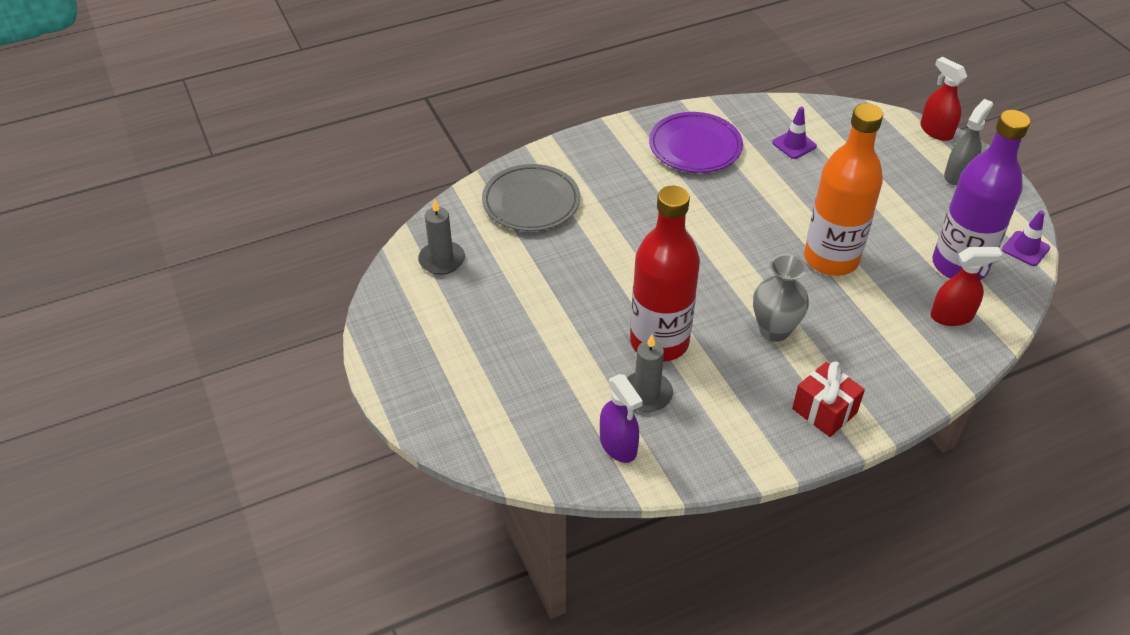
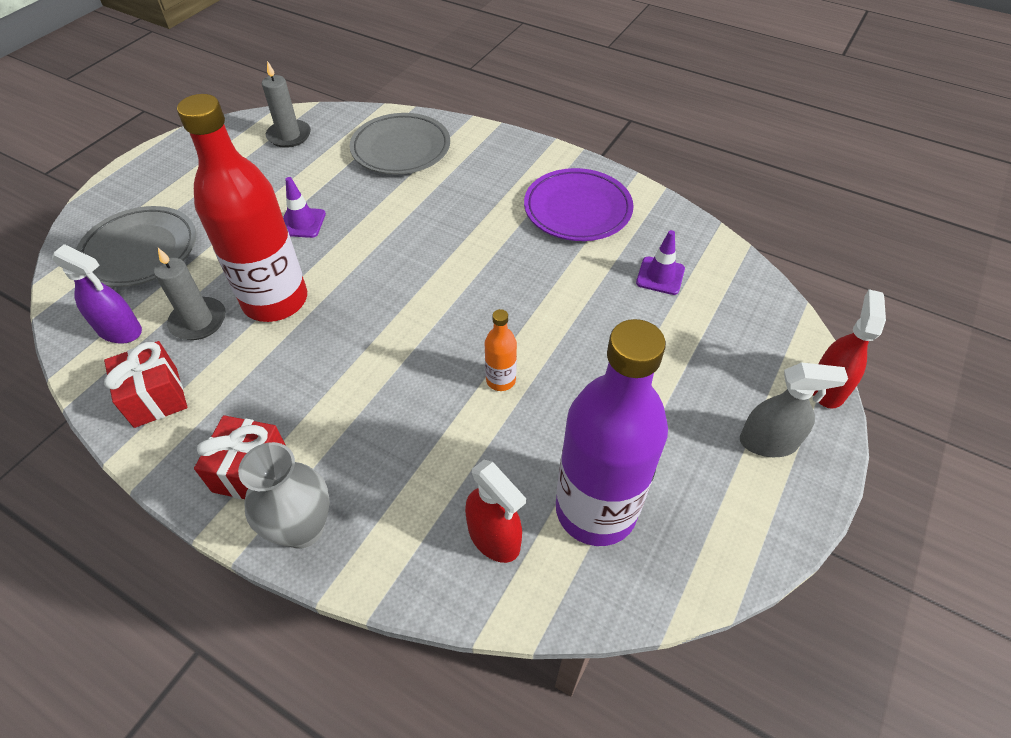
camera: 55 degrees right, 5 degrees up
purple spray bottle [600,374,643,463] -> purple spray bottle turned 90 degrees counterclockwise [52,244,142,344]
grey vase [753,254,809,342] -> grey vase moved to [238,442,330,549]
orange bottle [804,103,883,276] -> orange bottle [485,309,517,391], size x0.42
purple traffic cone [1002,210,1050,266] -> purple traffic cone moved to [283,177,326,238]
none -> grey plate [76,206,196,287]
none -> red gift [104,341,187,428]

